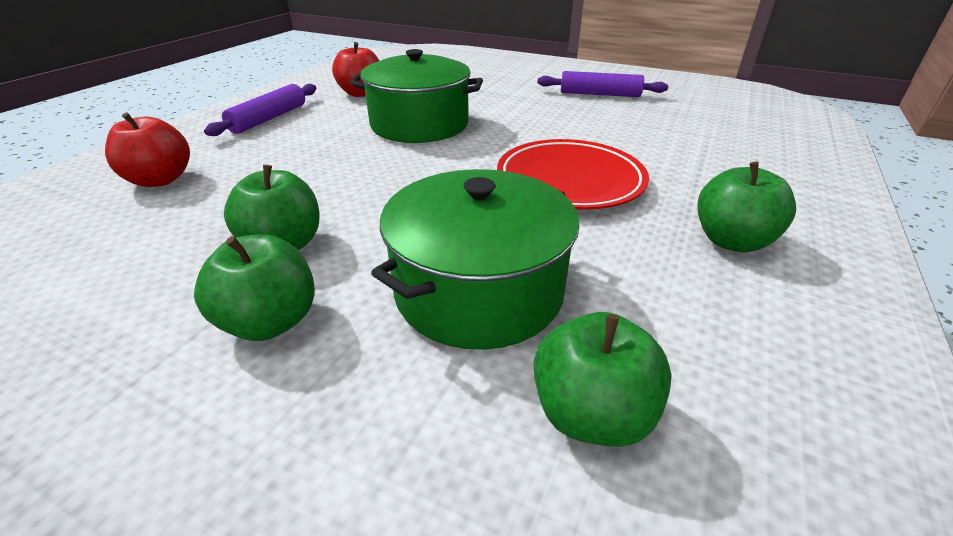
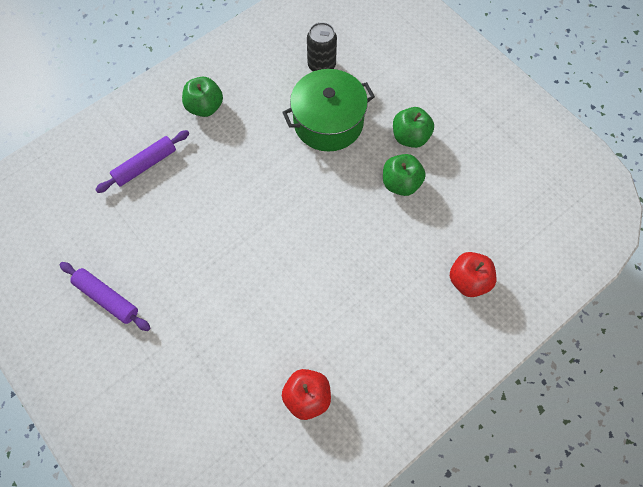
camera: 155 degrees left, 30 degrees up
purple rolling pin [204,84,316,136] -> purple rolling pin moved to [95,130,189,193]
green pot [349,49,483,143] -> none
red plate [497,139,649,210] -> none
green apple [534,312,672,447] -> black can [307,22,337,71]

